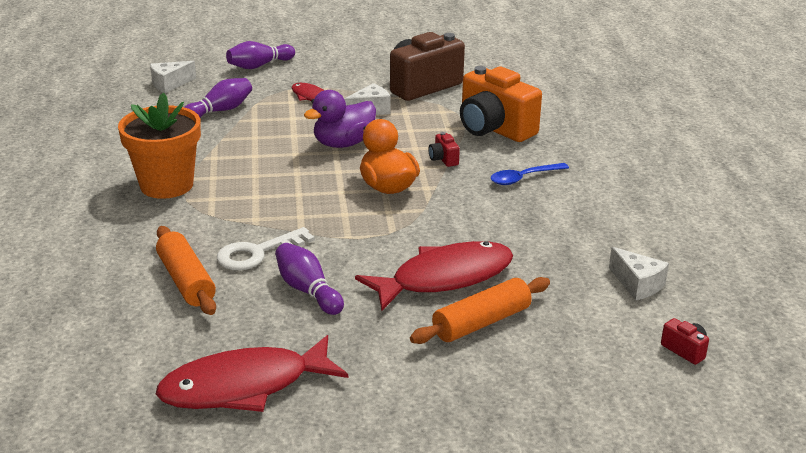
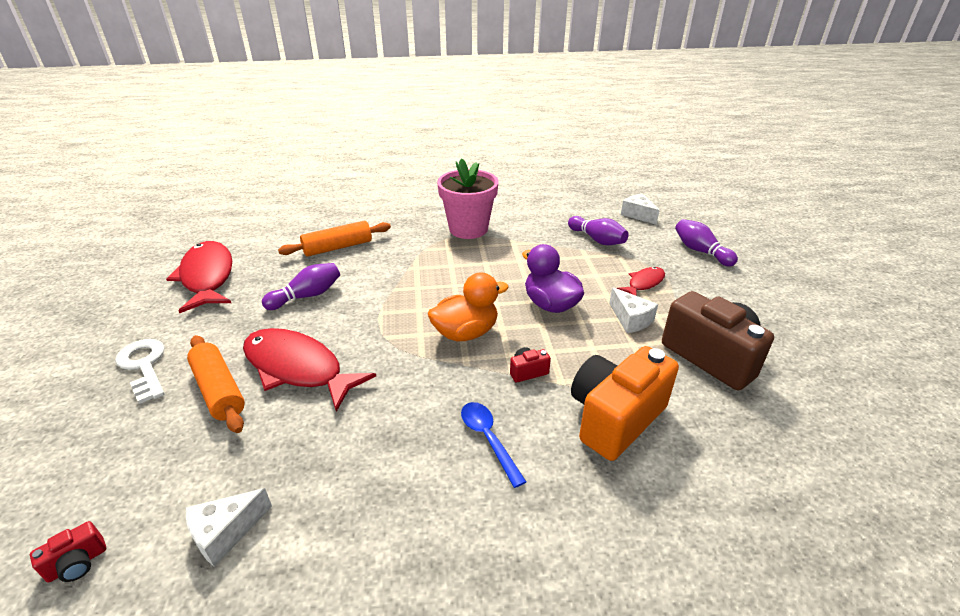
camera: 90 degrees right, 5 degrees up
orange flower pot [118,93,201,199] -> pink flower pot [437,158,499,239]
white key [217,227,315,270] -> white key moved to [115,339,164,404]
red fish [355,241,513,310] -> red fish turned 150 degrees clockwise [243,328,376,412]

